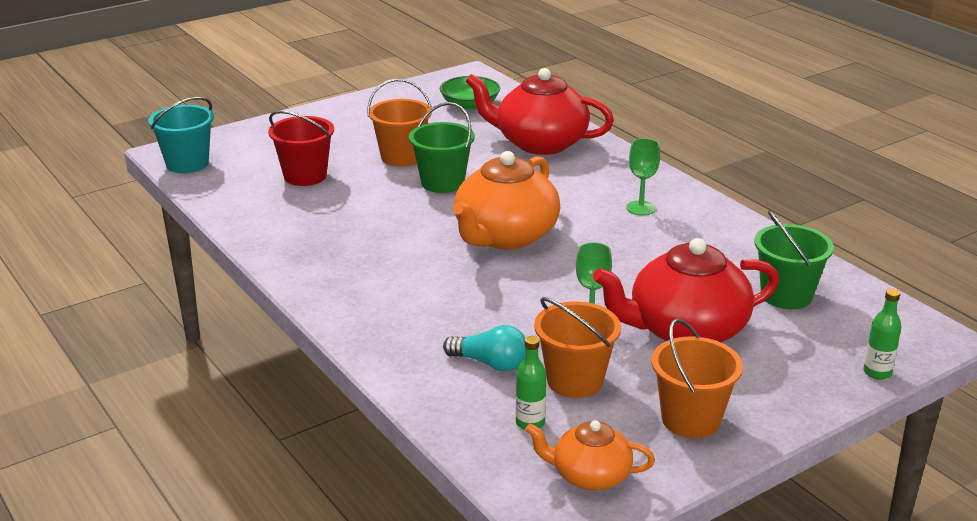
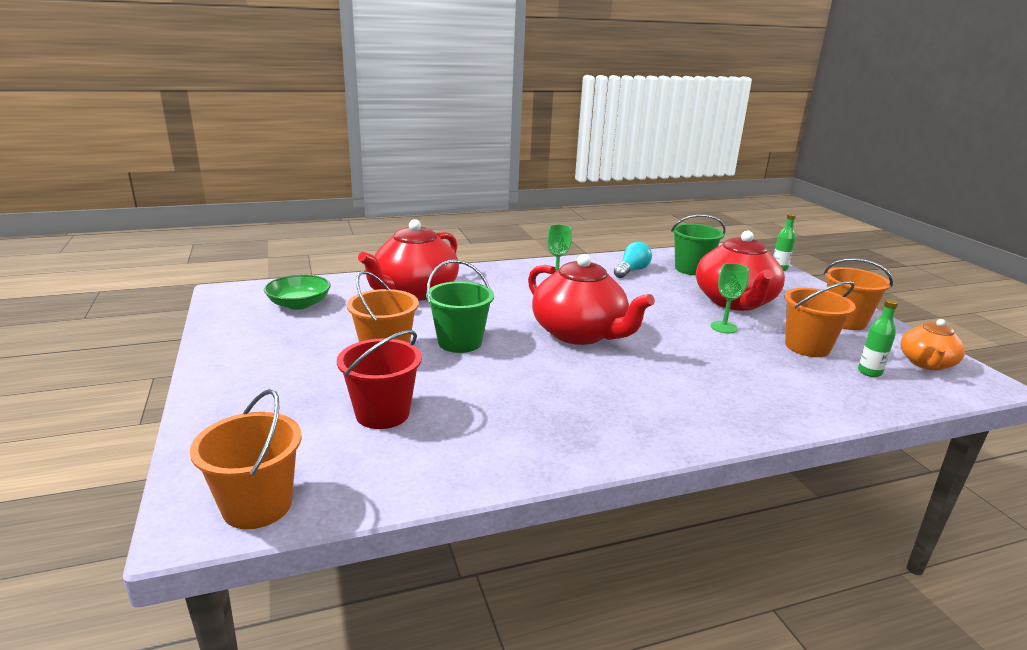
camera: 75 degrees left, 5 degrees down
turquoise bucket [148,97,214,173] -> orange bucket [190,389,302,529]
turquoise light bulb [443,325,526,371] -> turquoise light bulb moved to [614,242,652,278]
orange teapot [453,151,560,249] -> red teapot [528,254,655,345]

